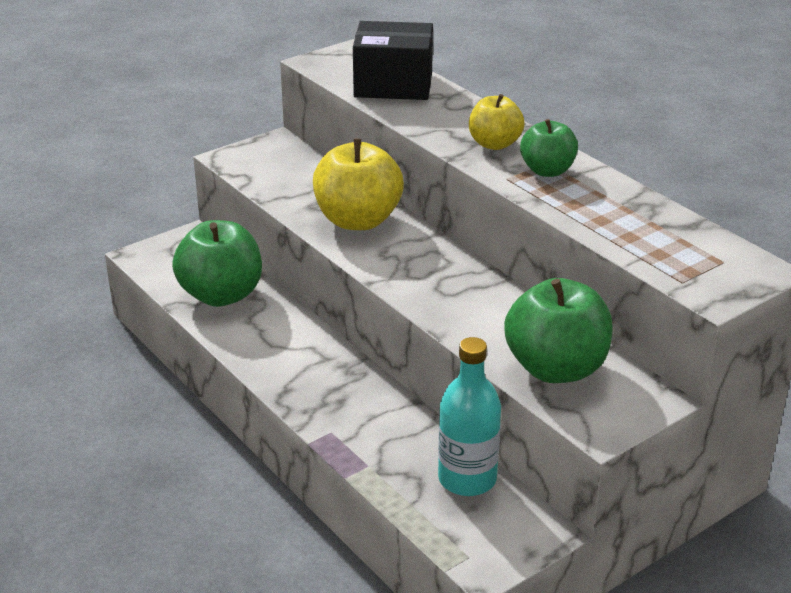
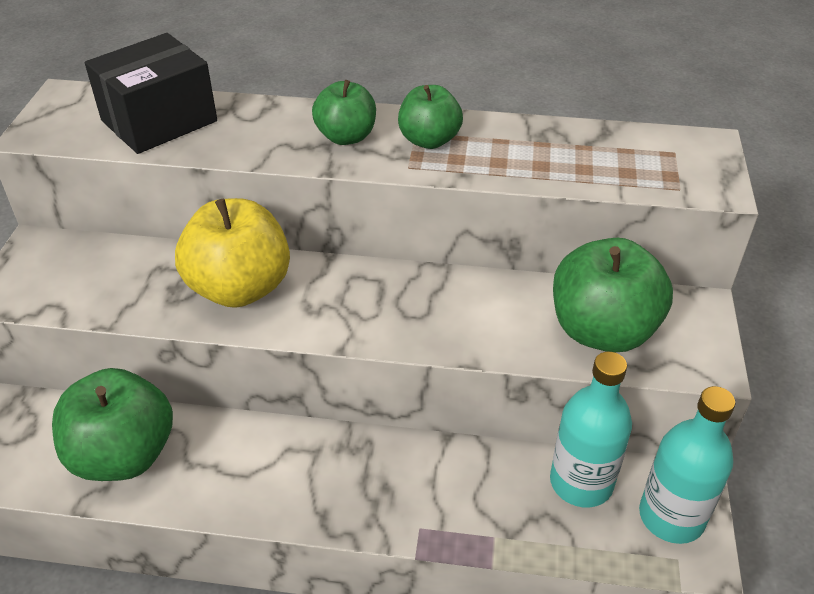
camera: 45 degrees left, 10 degrees up
yellow apple [469,94,525,150] -> green apple [312,80,376,145]
none -> turquoise bottle [639,386,735,544]

